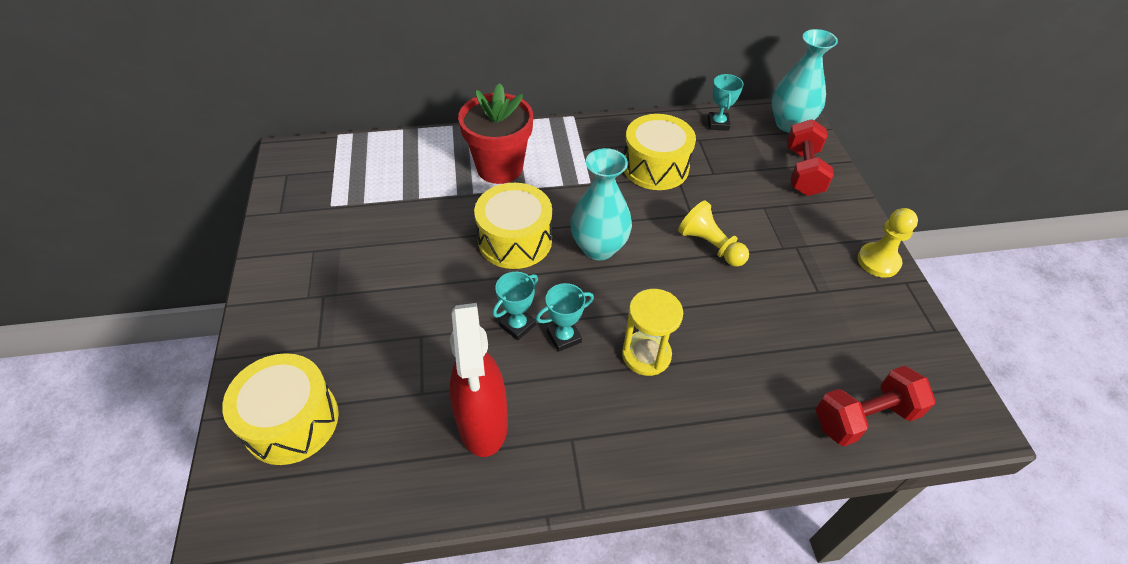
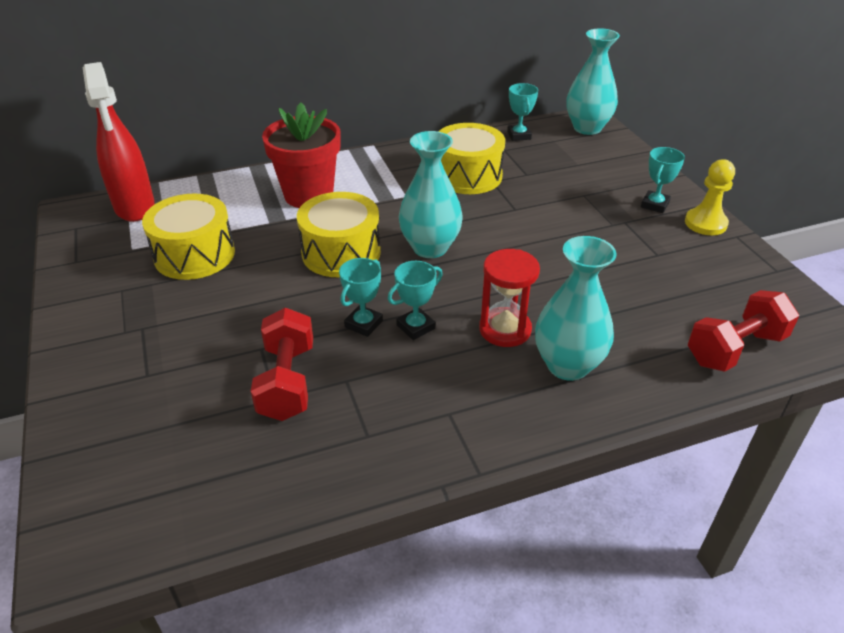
camera: 10 degrees left, 10 degrees down
yellow drum [222,353,339,465] -> yellow drum moved to [142,193,235,280]
red spray bottle [450,303,508,457] -> red spray bottle moved to [83,62,155,222]
yellow hourglass [622,289,683,376] -> red hourglass [479,249,540,347]
yellow pawn [678,201,749,267] -> none
red dumbbell [787,119,834,196] -> red dumbbell moved to [251,308,313,421]
none -> turquoise vase [535,236,617,381]
none -> turquoise trophy [641,147,685,213]

